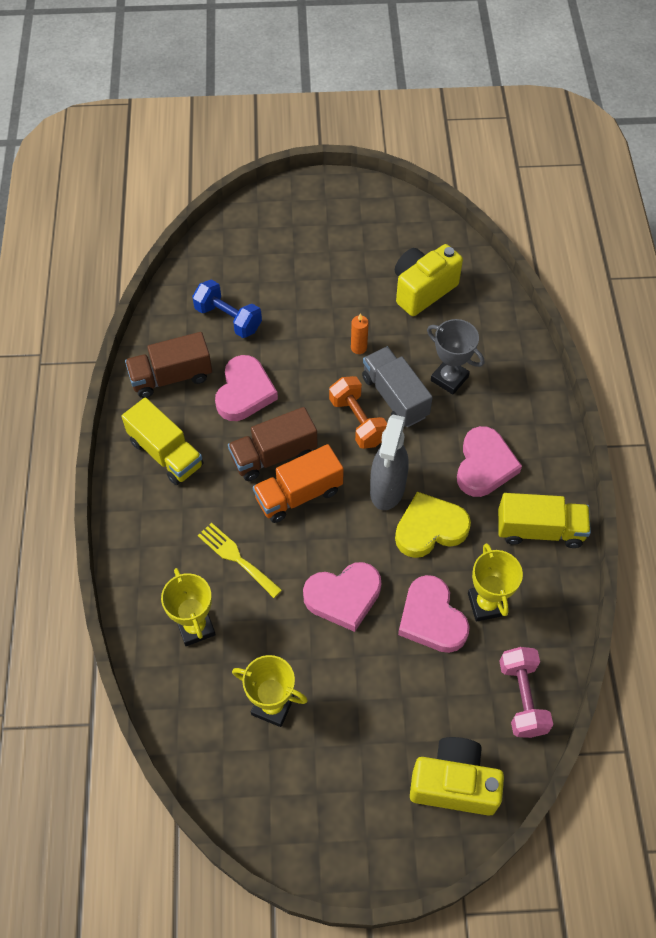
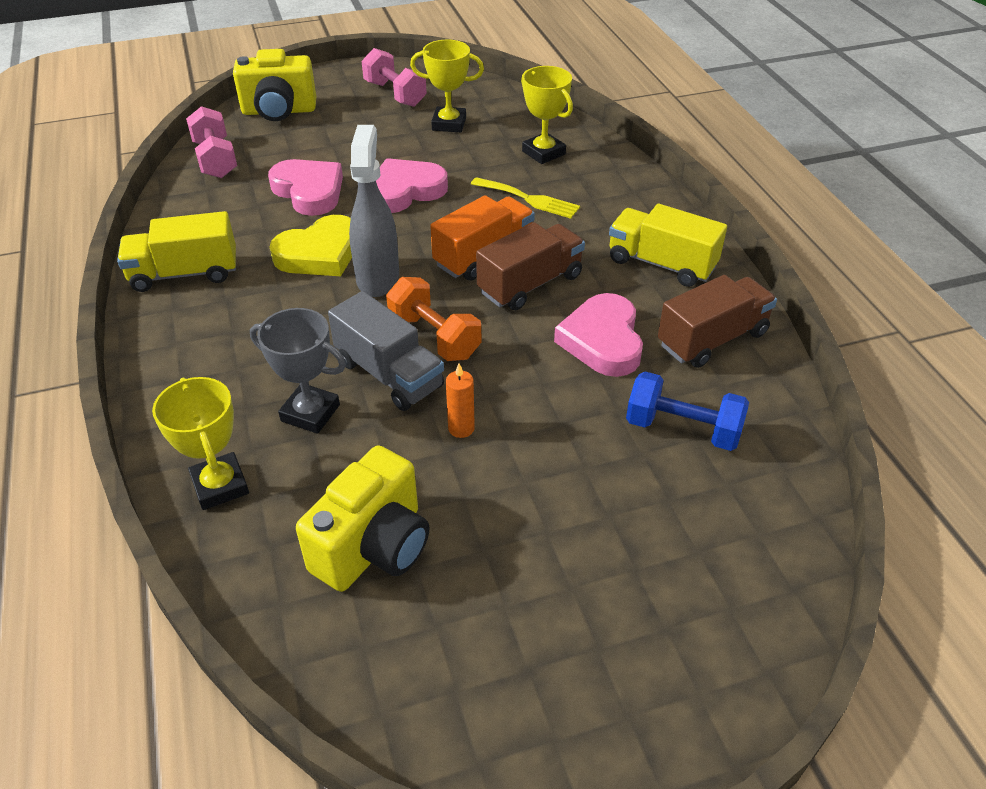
camera: 165 degrees right, 15 degrees down
pink heart [457,426,522,497] -> none
yellow trophy [468,543,523,621] -> yellow trophy moved to [152,377,249,510]
none -> pink dumbbell [362,48,427,107]

